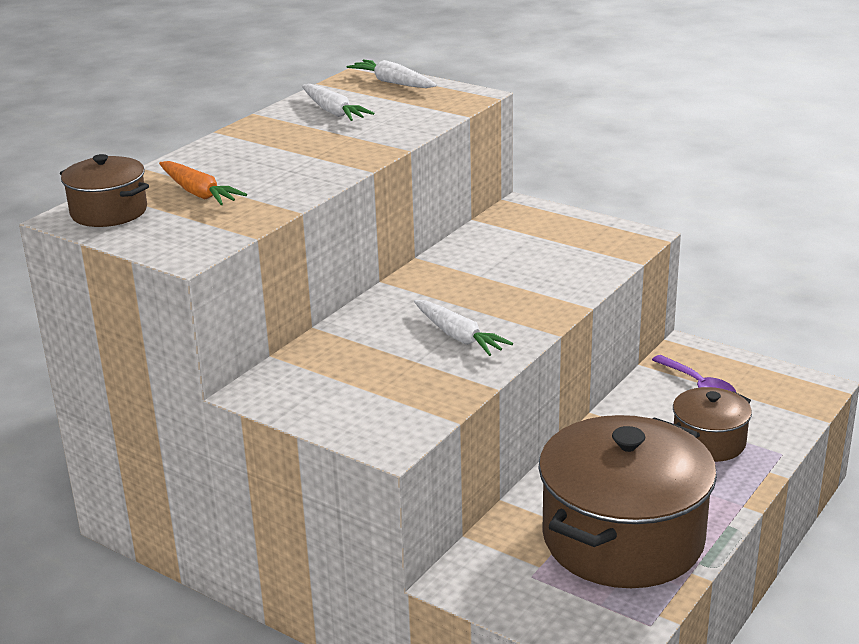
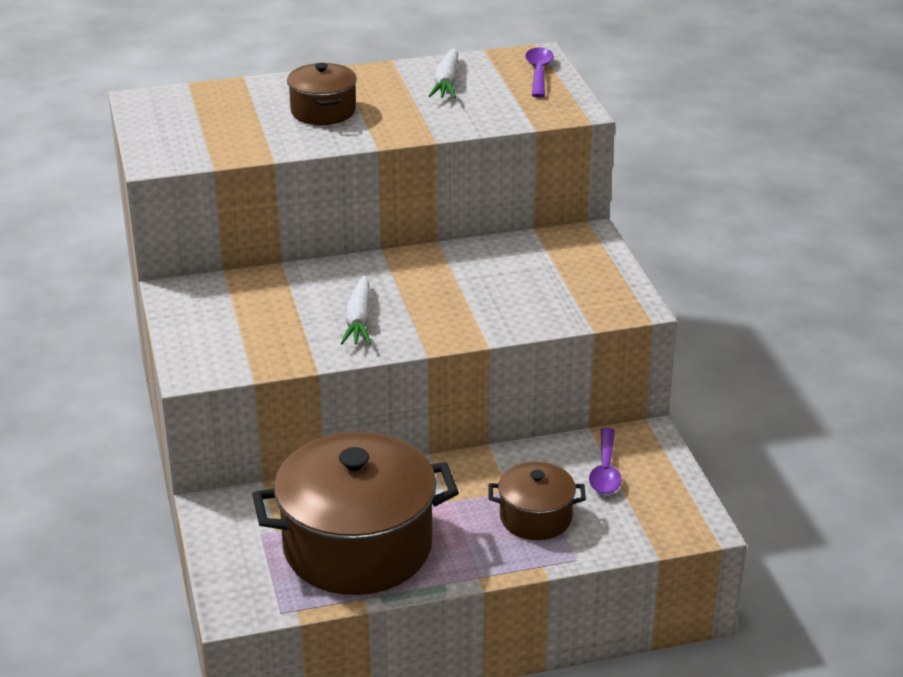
camera: 40 degrees right, 5 degrees up
brown pot [60,154,149,227] -> brown pot moved to [287,63,357,125]
orange carrot [159,161,247,205] -> none
white carrot [346,60,437,88] -> purple spoon [525,47,554,98]

